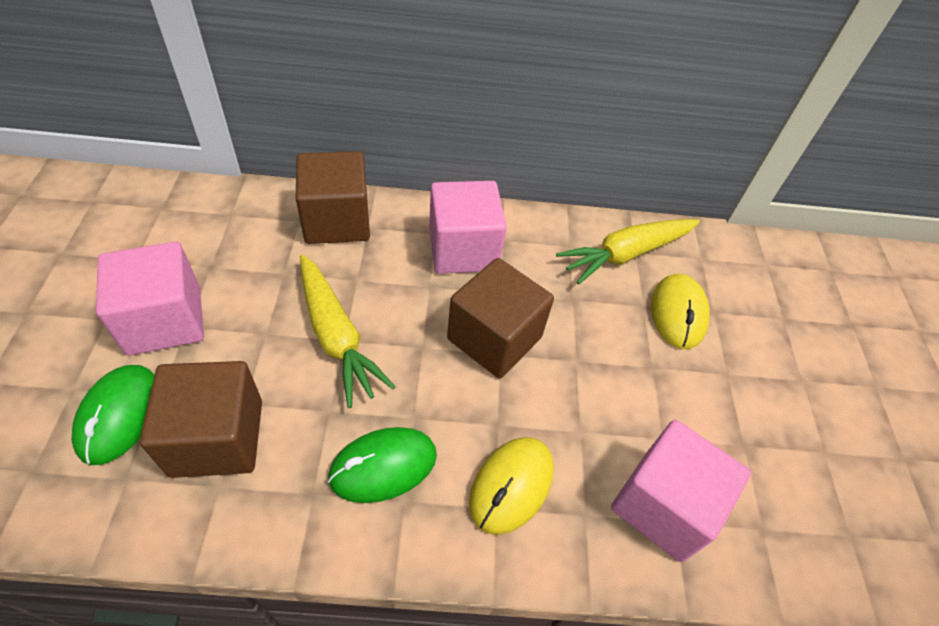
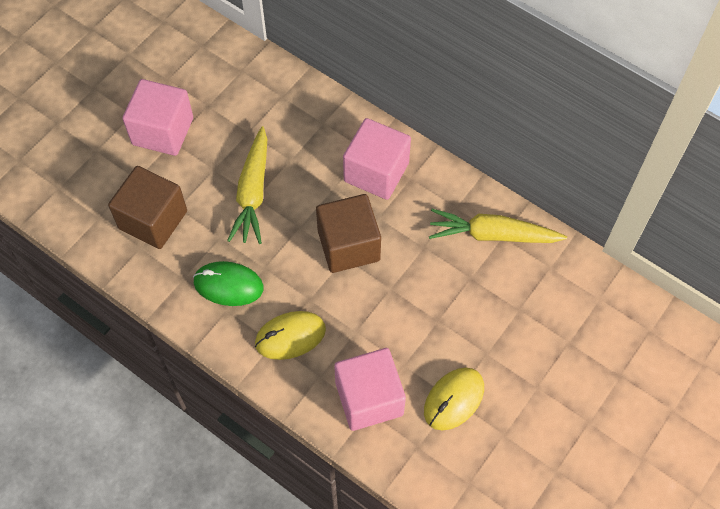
camera: 40 degrees right, 10 degrees up
green mouse [72,365,154,465] -> none
brown cube [296,151,370,244] -> none
yellow mouse [651,274,710,349] -> yellow mouse moved to [424,368,484,431]

